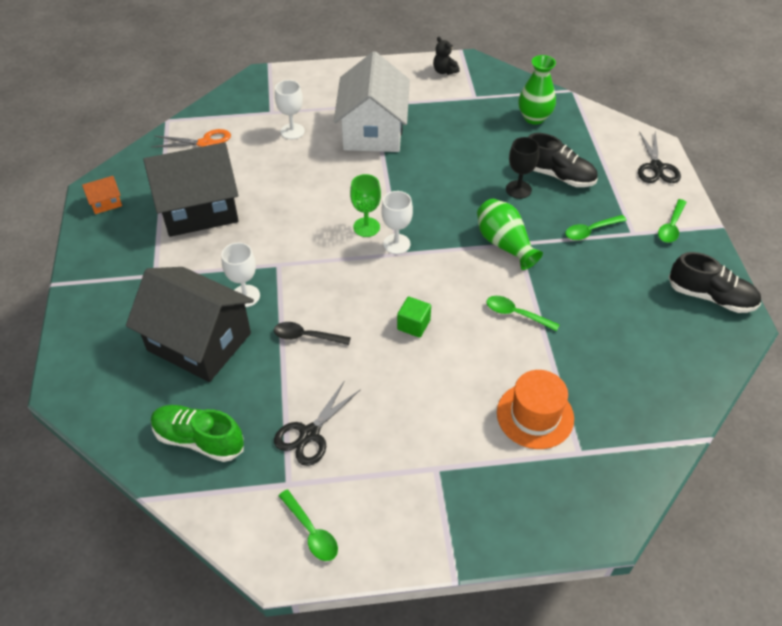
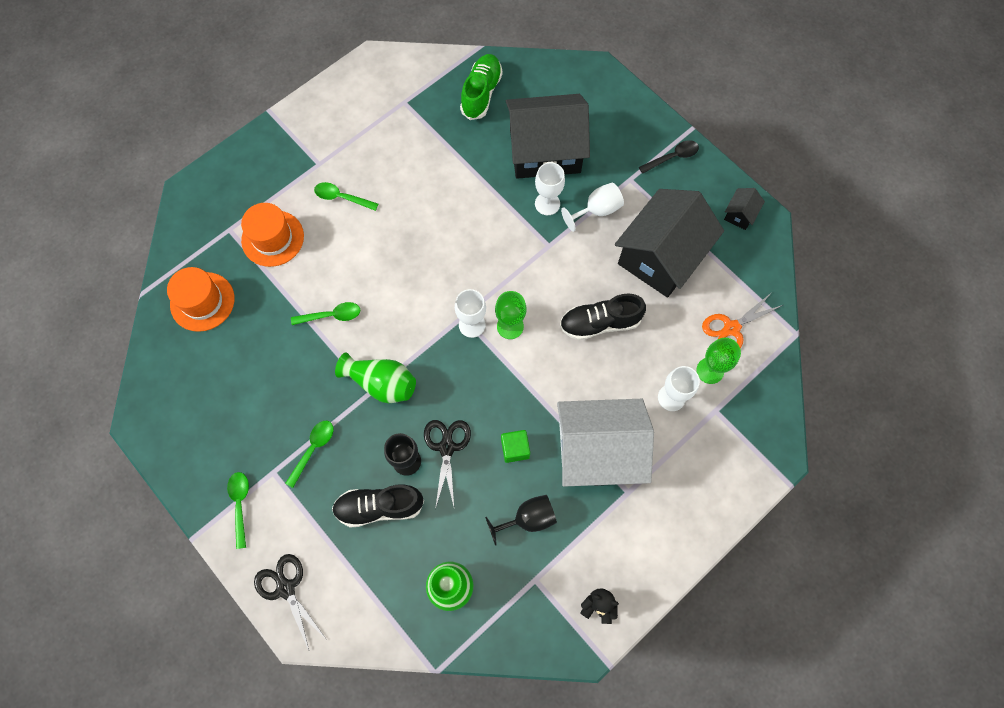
camera: 145 degrees right, 20 degrees up
orange house [82,176,122,214] -> black house [724,188,765,230]
green shoe [151,405,244,462] -> green shoe turned 60 degrees counterclockwise [460,54,503,120]
black spoon [274,322,351,345] -> black spoon moved to [639,140,699,174]
black scissors [274,380,361,466] -> black scissors moved to [424,420,471,509]
green spoon [278,489,338,561] -> green spoon moved to [314,182,378,211]
white house [334,51,410,152] -> white house turned 60 degrees counterclockwise [557,399,654,487]
green cube [397,296,431,338] -> green cube moved to [501,430,530,463]
black shoe [669,252,761,313] -> black shoe moved to [560,294,646,340]
none -> orange hat [167,267,235,332]
none -> black goblet [485,495,557,546]
none -> white goblet [561,183,624,232]
none -> green goblet [696,338,741,384]

